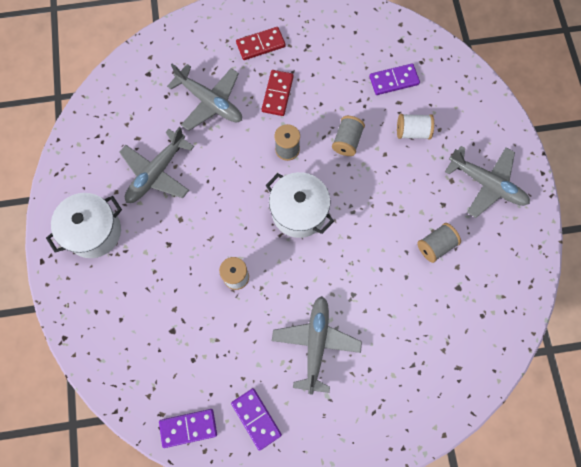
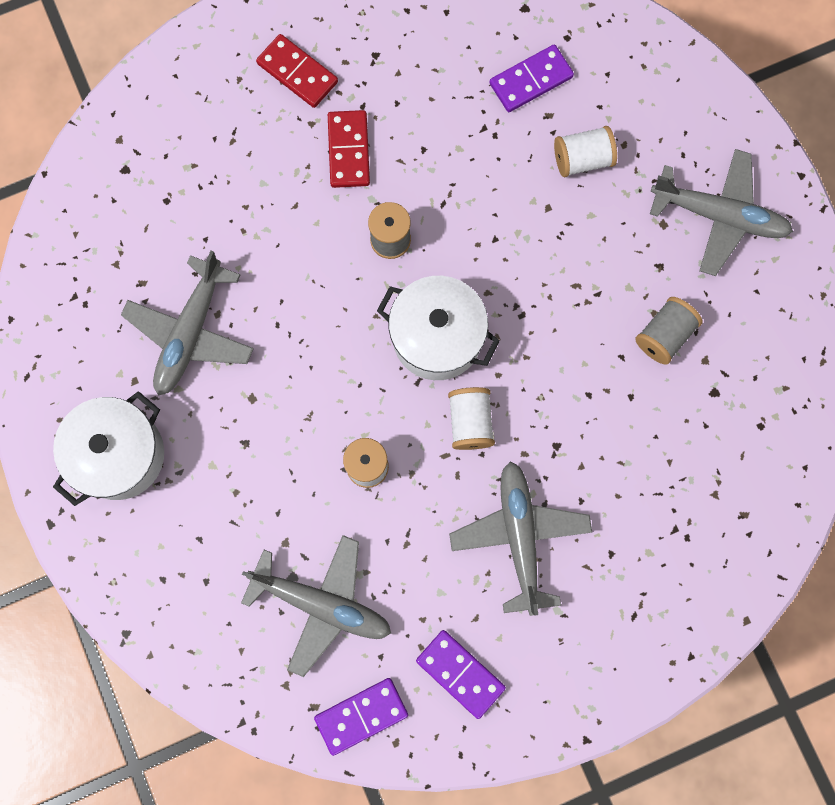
camera: 15 degrees left, 5 degrees up
grey plane [167,64,242,131] -> grey plane moved to [241,535,391,677]
red domino [236,27,285,60] -> red domino turned 75 degrees clockwise [256,34,338,108]
grey spool [332,116,365,156] -> none
none -> white spool [448,387,495,450]

